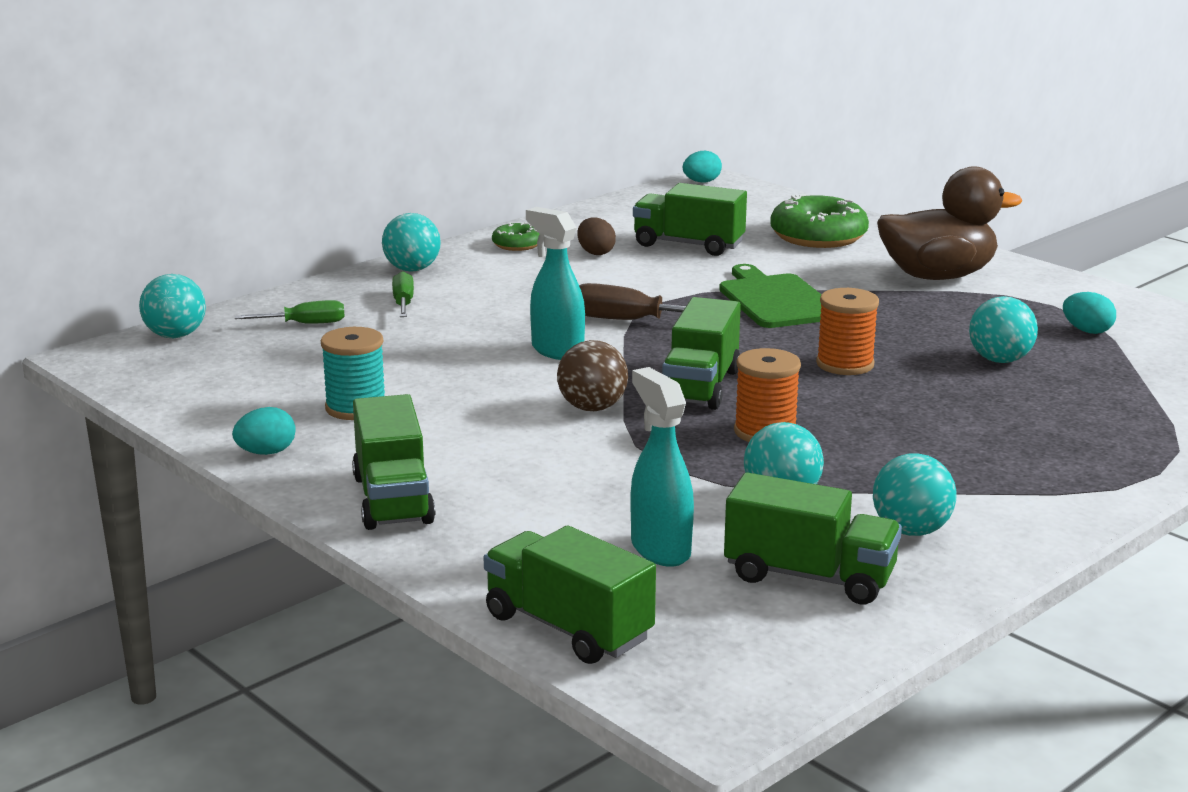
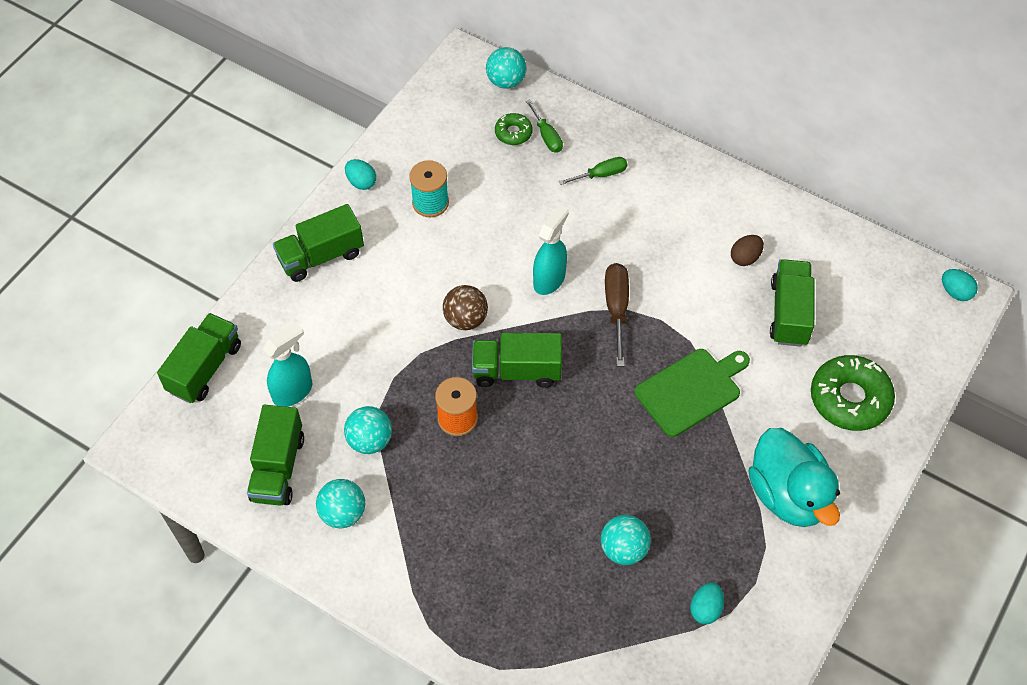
camera: 75 degrees right, 35 degrees up
turquoise ball [382,213,441,272] -> none
green donut [492,222,540,251] -> green donut moved to [495,113,533,145]
orange spool [816,288,879,375] -> none
brown duck [877,166,1022,280] -> turquoise duck [749,428,840,527]

